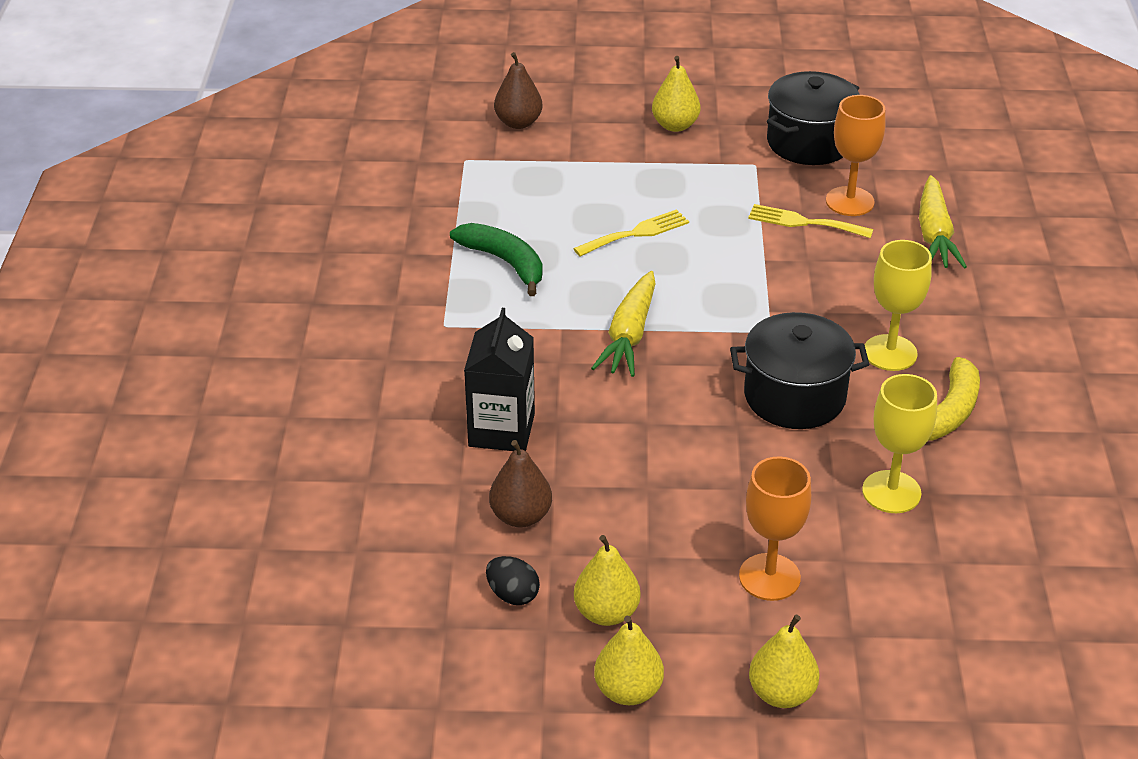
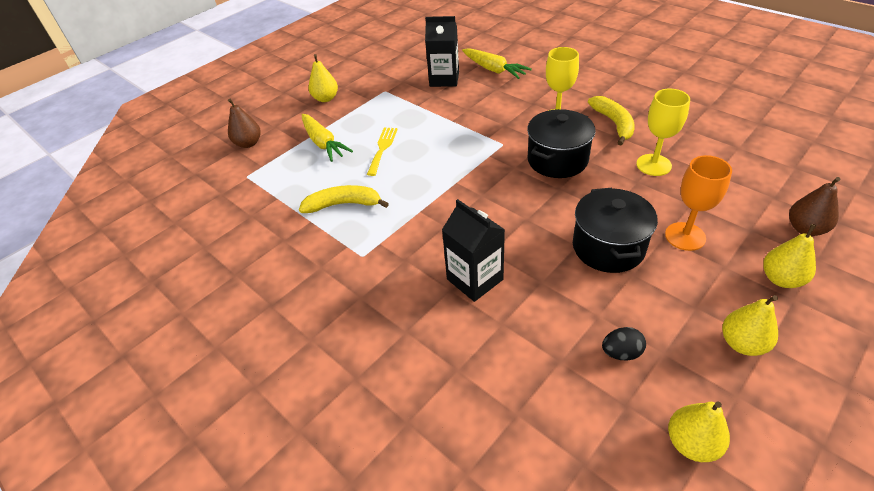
camera: 45 degrees left, 5 degrees up
green banana [450,223,543,296] -> yellow banana [299,185,389,213]
brown pear [489,440,552,528] -> brown pear moved to [789,177,841,236]
yellow pear [574,535,640,626] -> yellow pear moved to [668,401,730,462]
yellow carrot [591,271,656,377] -> yellow carrot moved to [302,114,353,162]
yellow fork [748,204,873,238] -> none
black pot [766,71,860,165] -> black pot moved to [573,188,658,273]
orange goblet [826,95,886,216] -> black carton [425,16,459,87]

